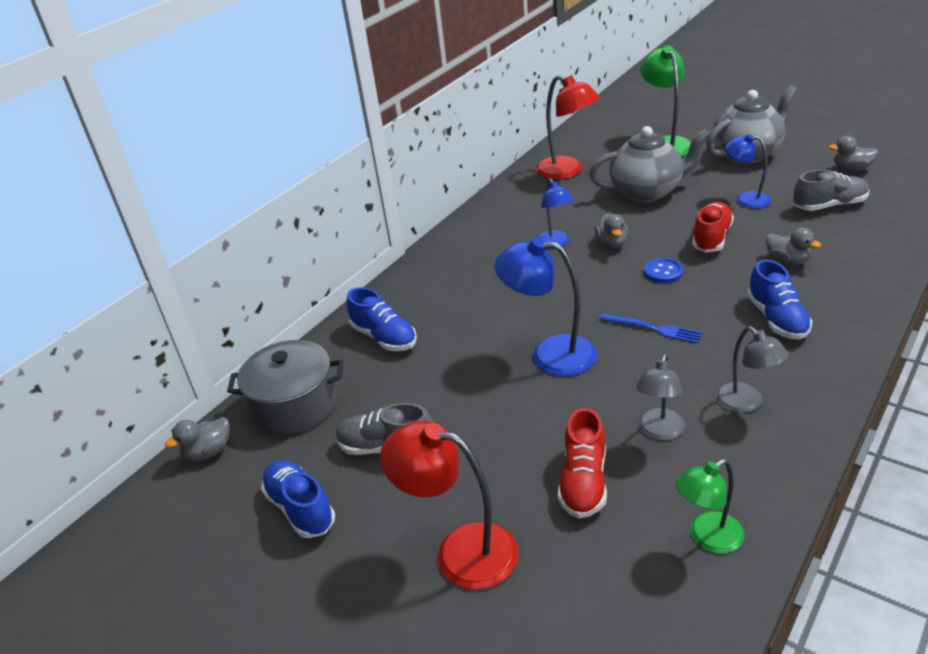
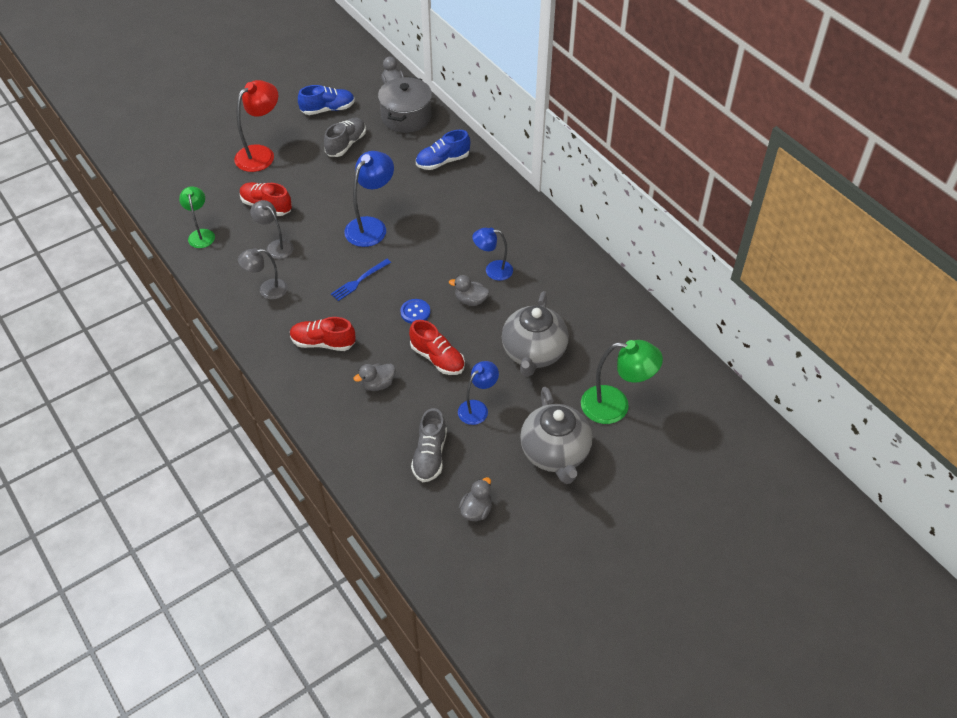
camera: 105 degrees right, 15 degrees up
red lamp [536,75,600,180] -> none
blue shoe [747,260,812,339] -> red shoe [290,317,355,351]

